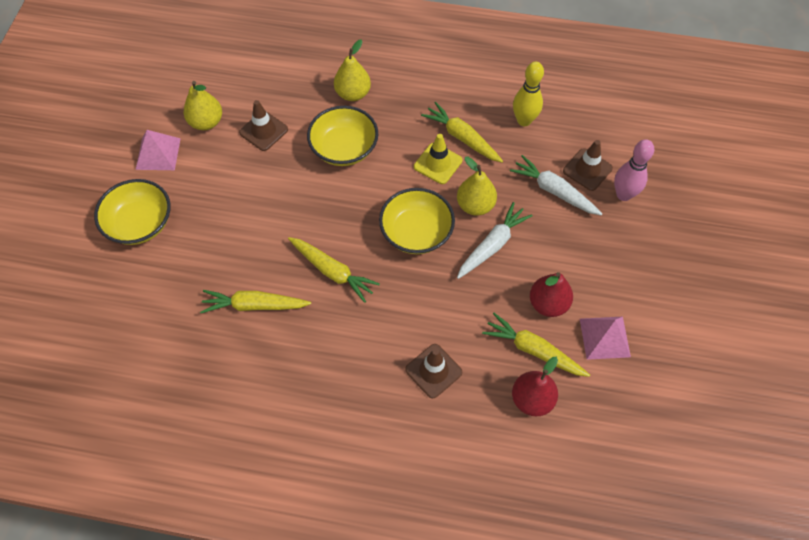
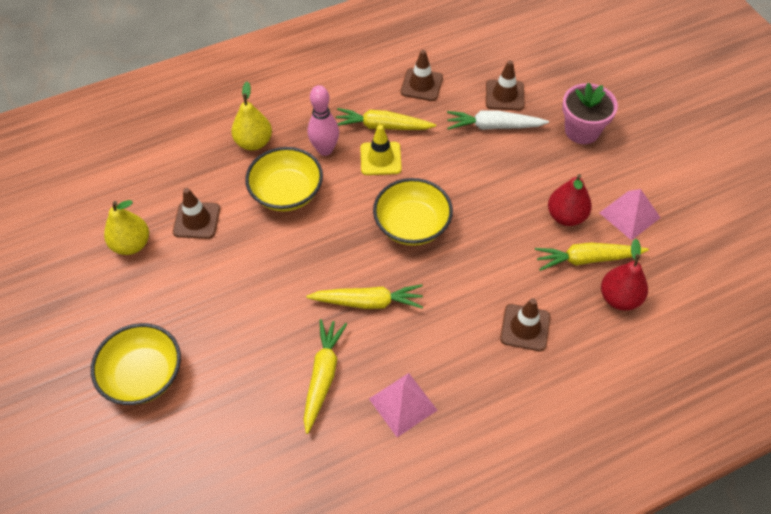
camera: 35 degrees left, 5 degrees down
pink pyramid [135,130,181,170] -> pink pyramid moved to [369,373,438,437]
yellow carrot [200,290,311,313] -> yellow carrot turned 135 degrees clockwise [304,319,347,434]
yellow pear [457,157,497,216] -> none
white carrot [457,202,533,279] -> none
yellow bowling pin [513,61,544,126] -> brown traffic cone [400,50,443,101]
pink bowling pin [614,139,654,201] -> pink bowling pin moved to [308,85,339,156]
none -> pink flower pot [562,83,618,144]

